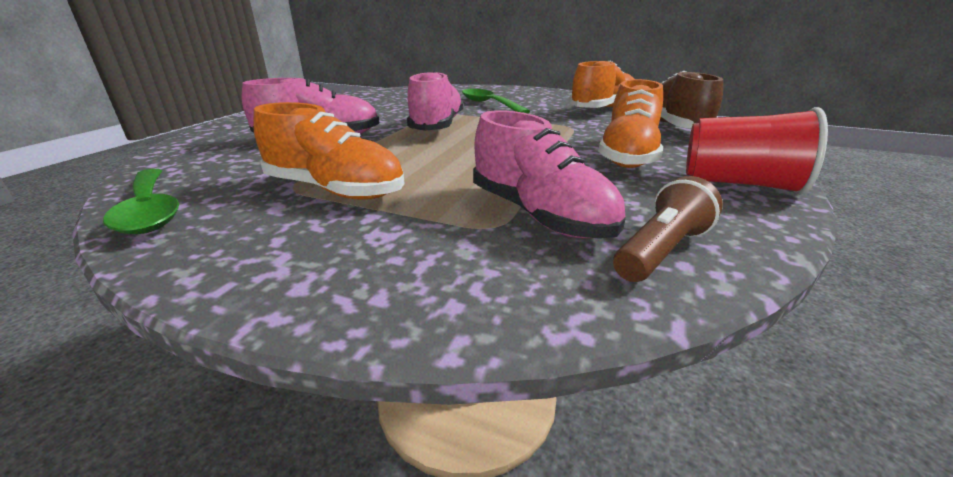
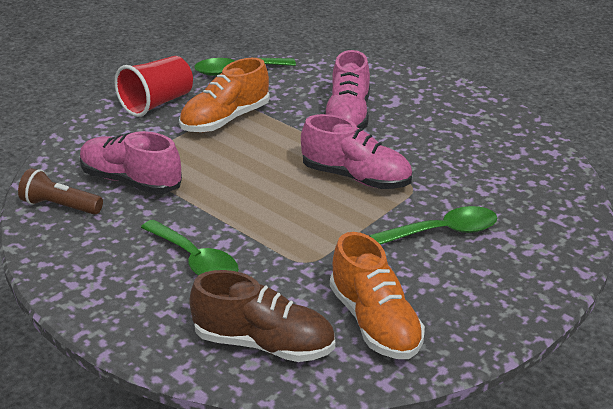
camera: 110 degrees right, 5 degrees up
pink shoe [473,110,626,239] -> pink shoe turned 45 degrees clockwise [80,131,182,194]
orange shoe [598,79,663,168] -> green spoon [141,219,239,275]
brown flashlight [613,176,723,282] -> brown flashlight turned 135 degrees clockwise [18,168,103,215]
red cup [686,107,828,195] -> red cup moved to [115,56,193,117]

